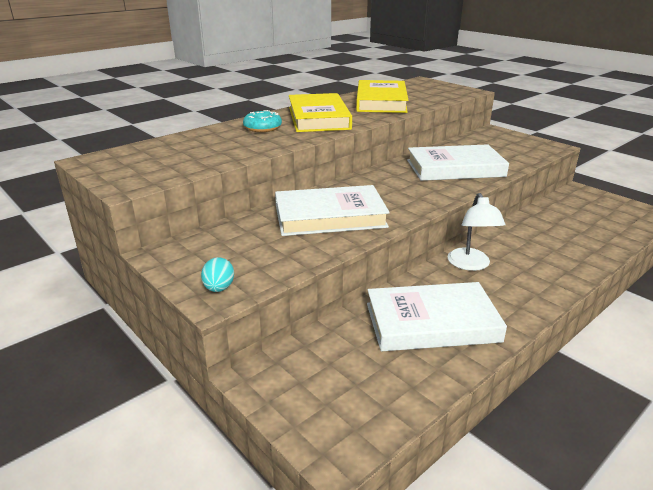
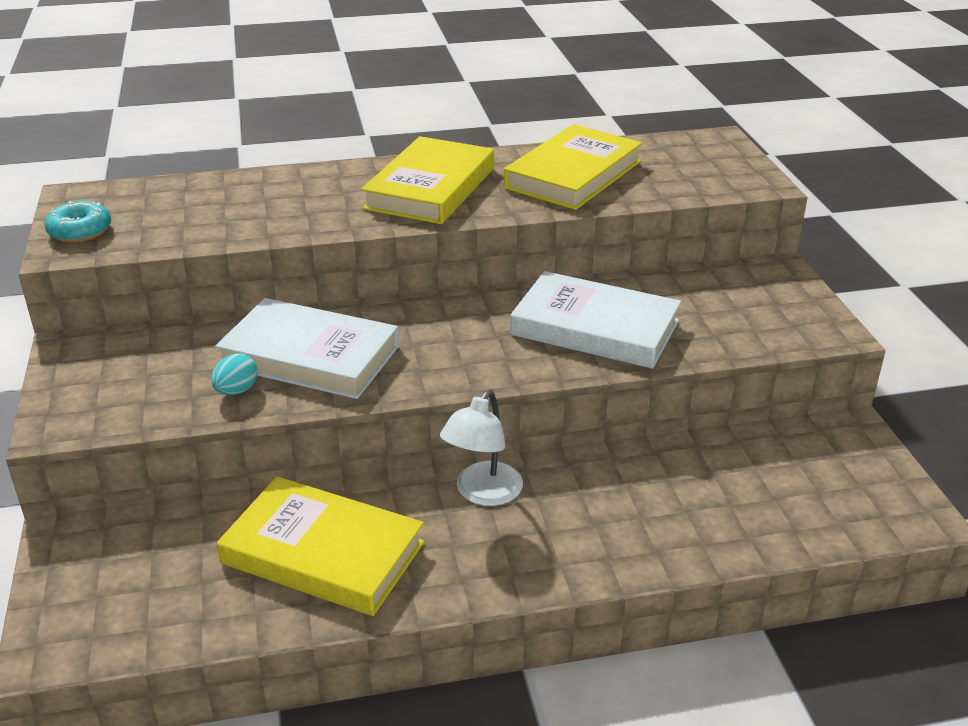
camera: 30 degrees right, 5 degrees up
turquoise egg [201,257,234,292] -> turquoise egg moved to [211,353,258,395]
turquoise donut [243,110,282,132] -> turquoise donut moved to [44,201,111,243]
white book [367,282,507,351] -> yellow book [217,476,425,616]

